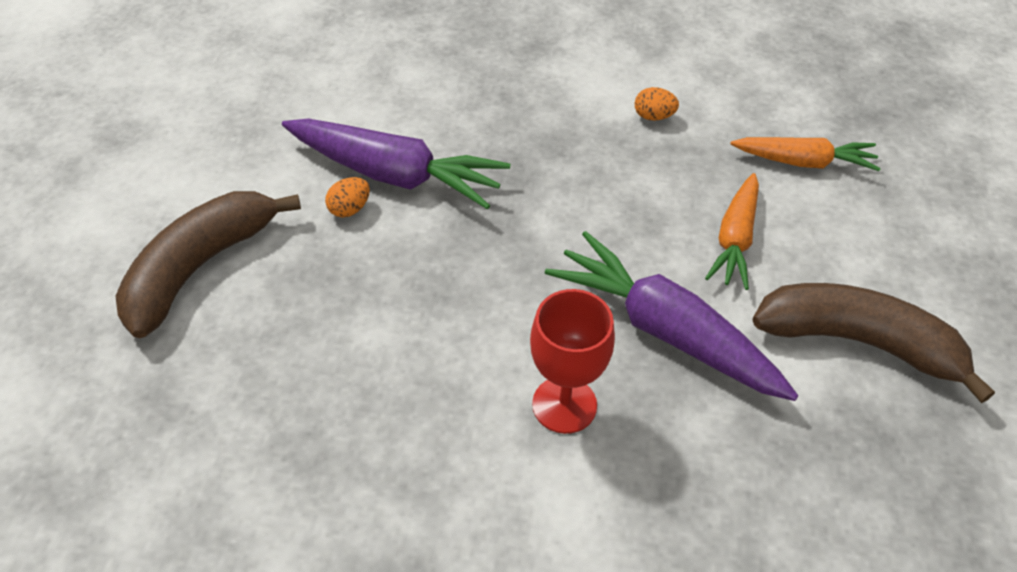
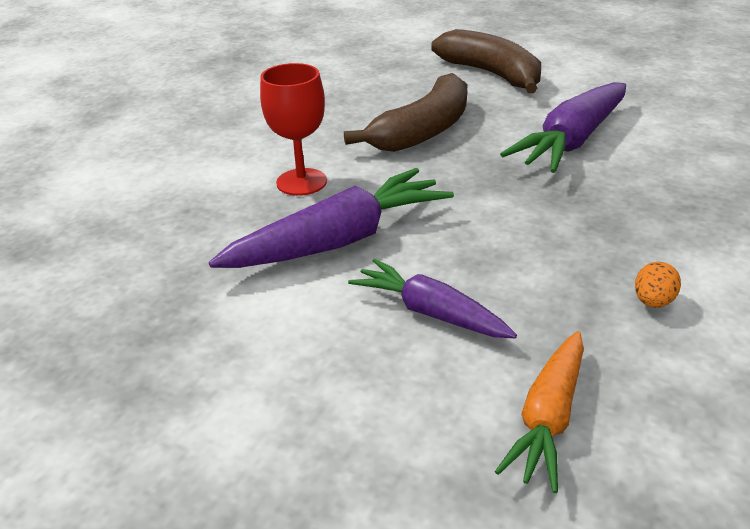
camera: 110 degrees right, 15 degrees down
orange egg [325,177,370,217] -> none
orange carrot [705,173,759,290] -> purple carrot [348,258,517,338]
brown banana [752,283,995,403] -> brown banana moved to [344,73,468,152]

